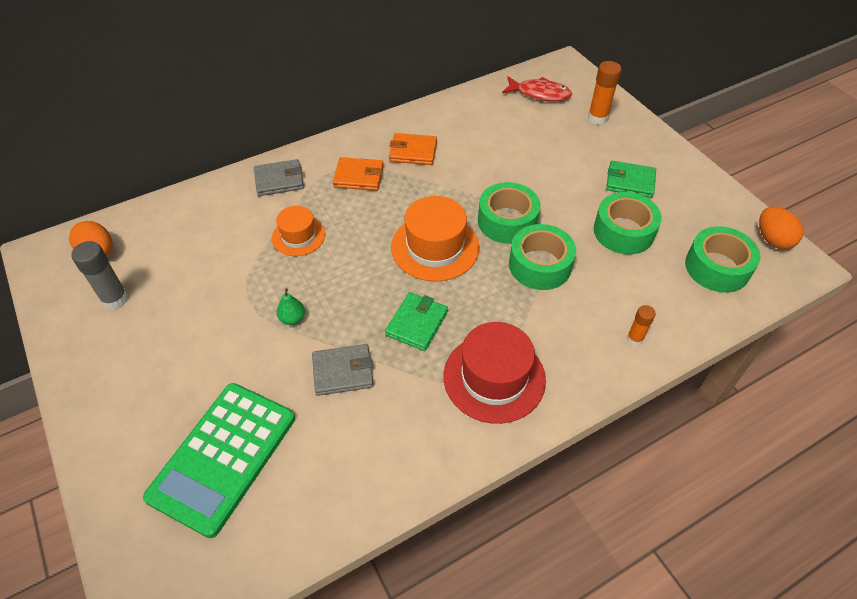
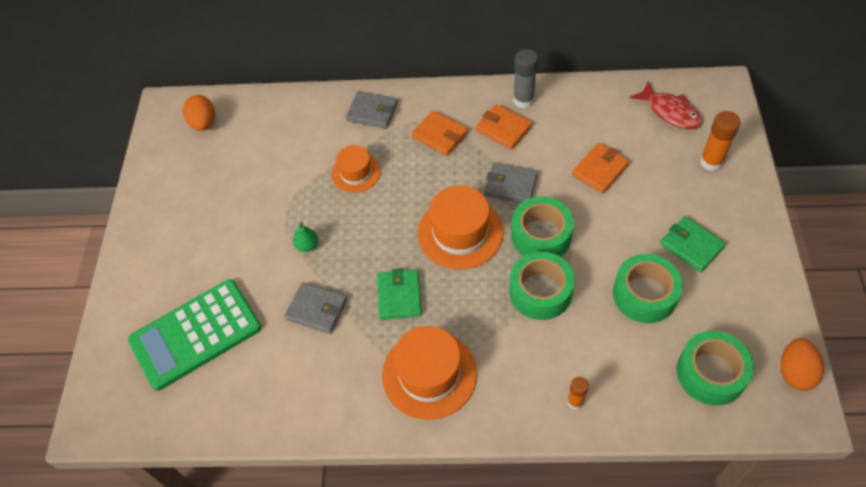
camera: 35 degrees right, 5 degrees up
grey glue stick [72,241,128,310] -> grey glue stick moved to [513,49,538,108]
green wallet [385,292,448,351] -> green wallet turned 60 degrees counterclockwise [377,268,422,320]
red hat [444,322,546,424] -> orange hat [382,326,477,420]
none -> grey wallet [484,162,538,203]
none -> orange wallet [572,143,630,194]

